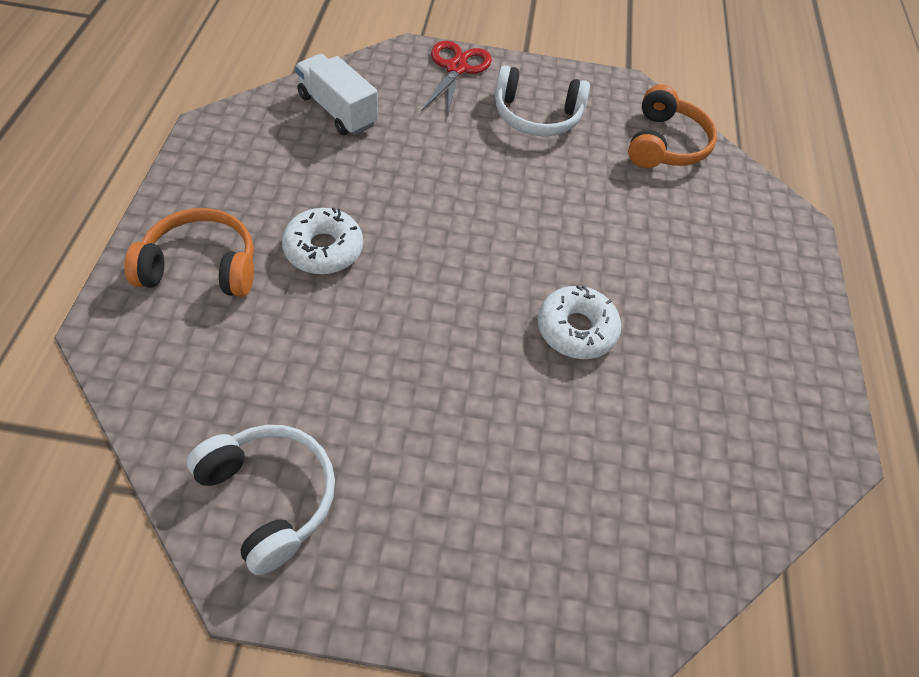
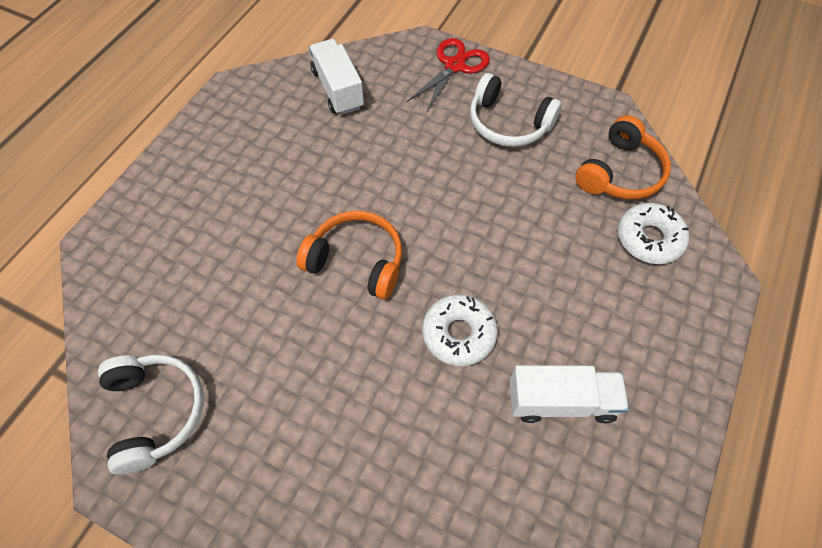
camera: 25 degrees right, 5 degrees up
orange headphones [124,208,254,297] -> orange headphones moved to [296,211,402,299]
white donut [282,208,363,274] -> white donut moved to [618,203,689,264]
none -> white truck [510,365,629,423]

